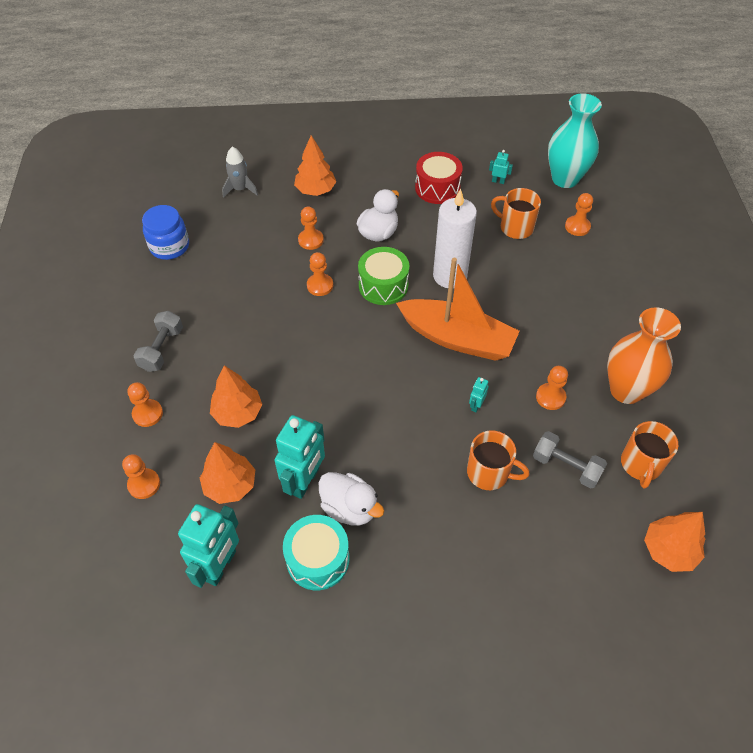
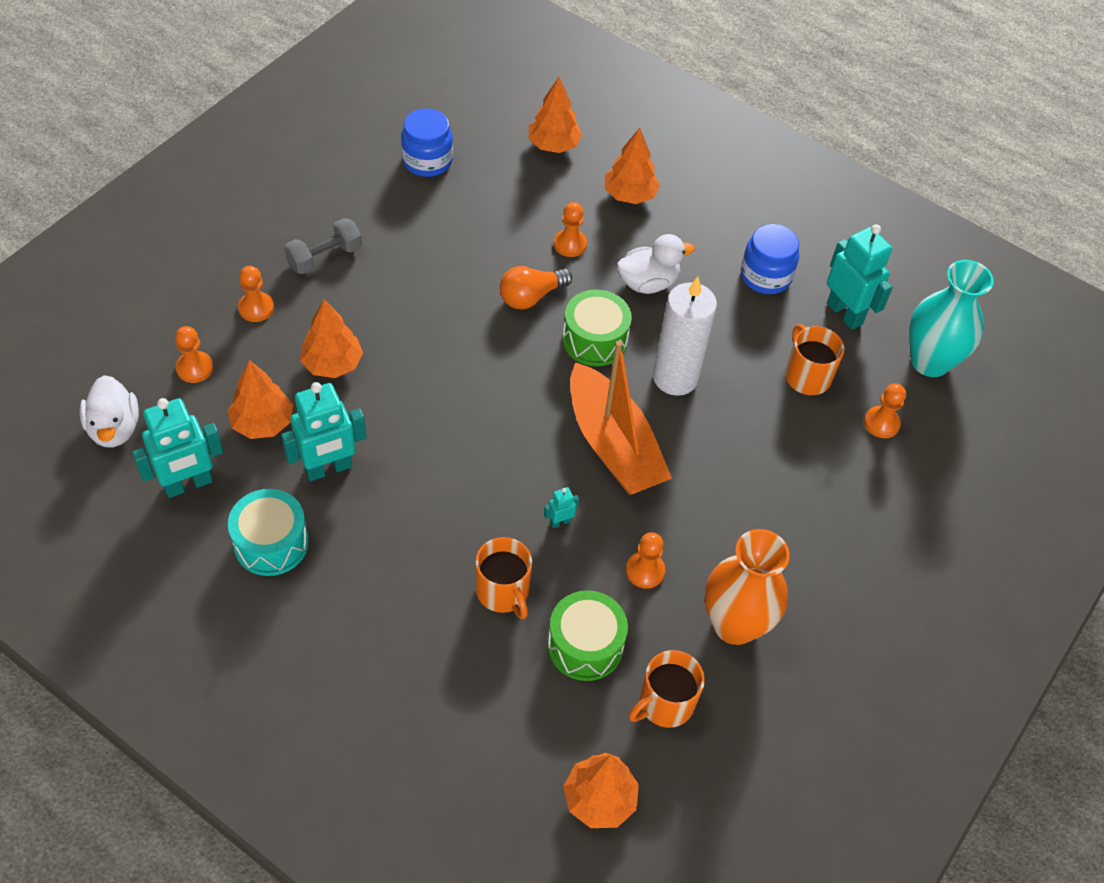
camera: 35 degrees right, 0 degrees up
grey rocket [222,147,258,198] -> orange tree [528,77,582,153]
orange pawn [307,252,333,296] -> orange light bulb [500,266,572,309]
white duck [319,472,384,526] -> white duck moved to [79,375,139,447]
red drum [415,152,463,204] -> blue jar [741,224,799,294]
turquoise robot [489,150,513,184] -> turquoise robot [827,224,893,330], size x2.28
grey dumbbell [533,431,607,489] -> green drum [548,590,628,681]

